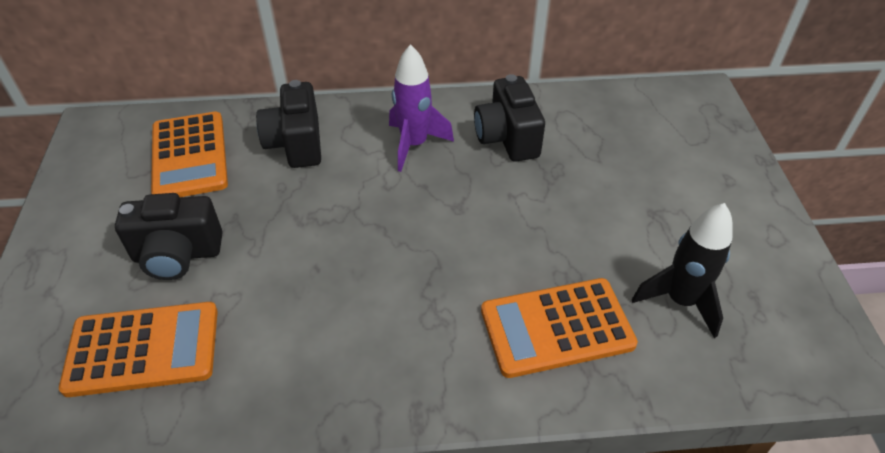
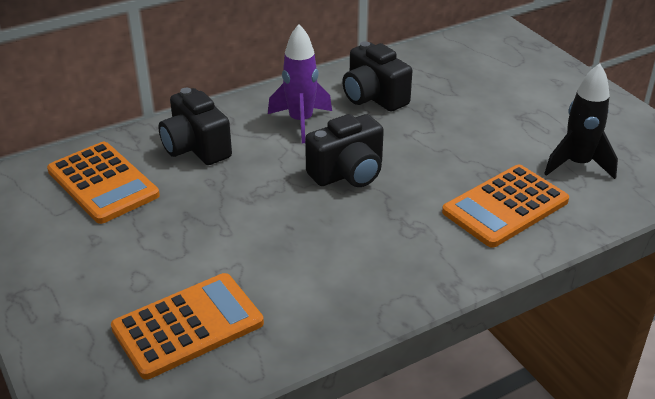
camera: 25 degrees left, 10 degrees down
black camera [115,193,223,280] -> black camera moved to [305,114,384,187]

